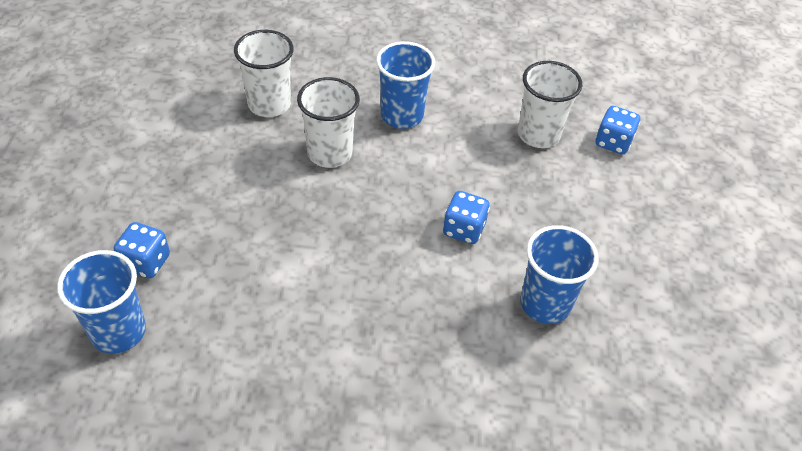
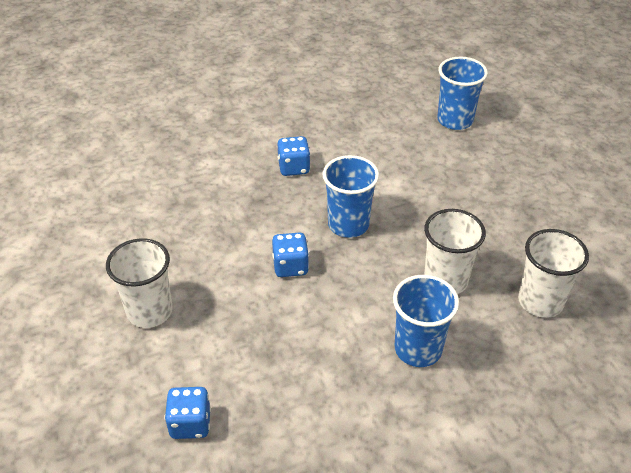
camera: 155 degrees right, 5 degrees down
blue dice [114,222,170,279] -> blue dice moved to [278,136,310,176]
white cup [518,61,582,148] -> white cup moved to [106,238,173,328]
blue cup [520,225,599,324] -> blue cup moved to [322,155,379,238]

